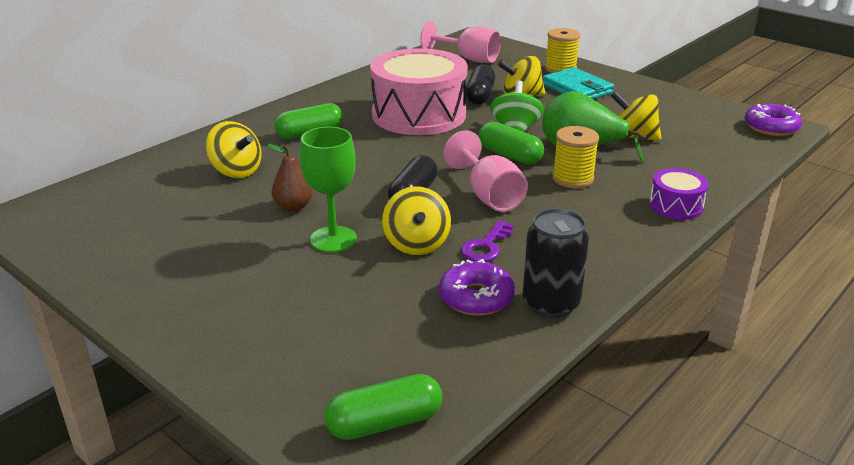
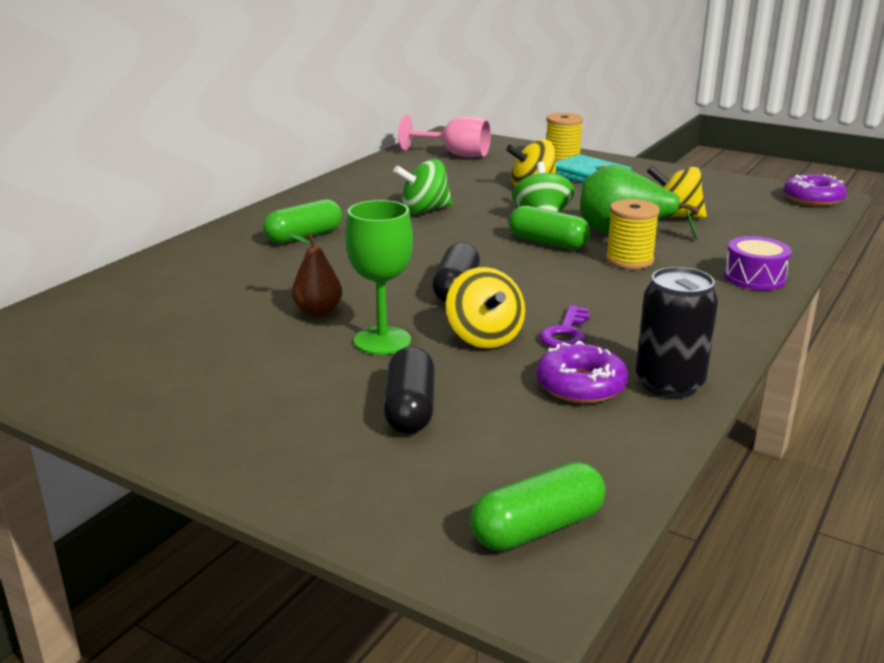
camera: 10 degrees left, 5 degrees down
yellow spinning top [206,121,261,178] -> none
pink drum [370,48,467,135] -> green spinning top [393,159,453,214]
pink goblet [444,130,528,212] -> none
black capsule [466,64,495,105] -> black capsule moved to [384,347,435,434]

